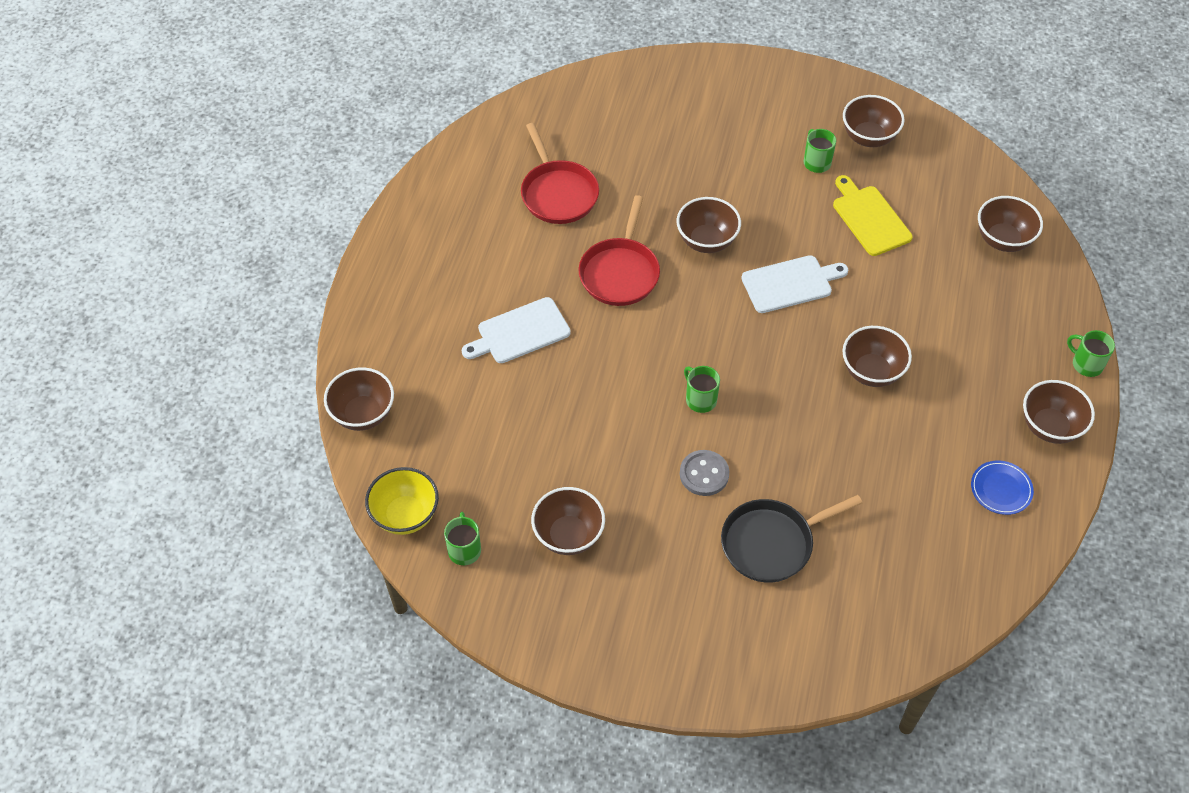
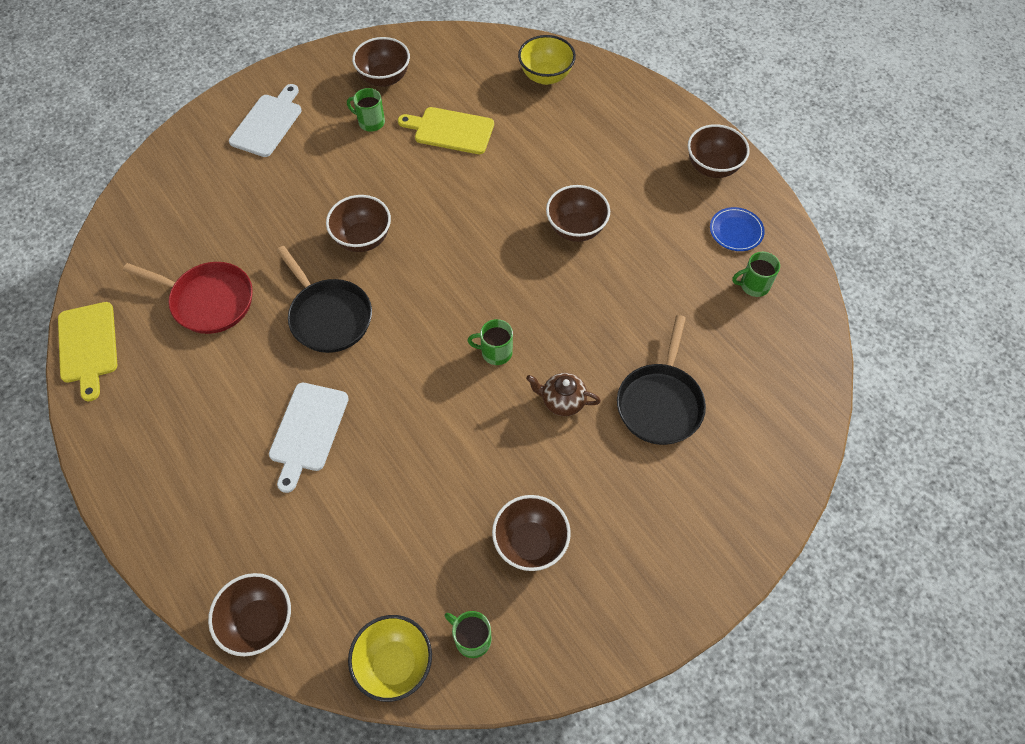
camera: 50 degrees left, 5 degrees up
red pan [579,195,660,306] -> black pan [276,246,372,353]
grey button [680,450,729,496] -> brown teapot [526,373,601,416]
white cutting board [741,255,848,313] -> white cutting board moved to [229,84,302,157]
brown bowl [978,196,1043,252] -> yellow bowl [518,35,576,85]
green mug [1067,330,1115,377] -> green mug moved to [732,252,780,297]
none -> yellow cutting board [58,302,117,401]

